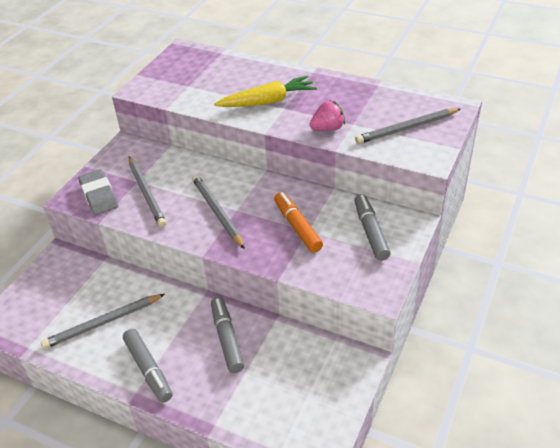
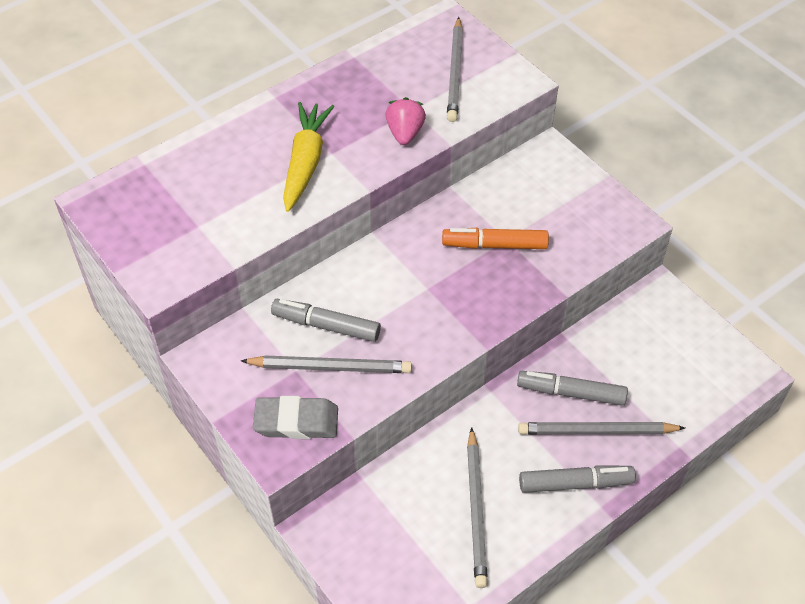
camera: 65 degrees left, 10 degrees up
grey pencil [192,174,245,249] -> grey pencil moved to [518,422,685,435]
grey marker [354,194,391,261] -> grey marker moved to [271,299,381,342]

